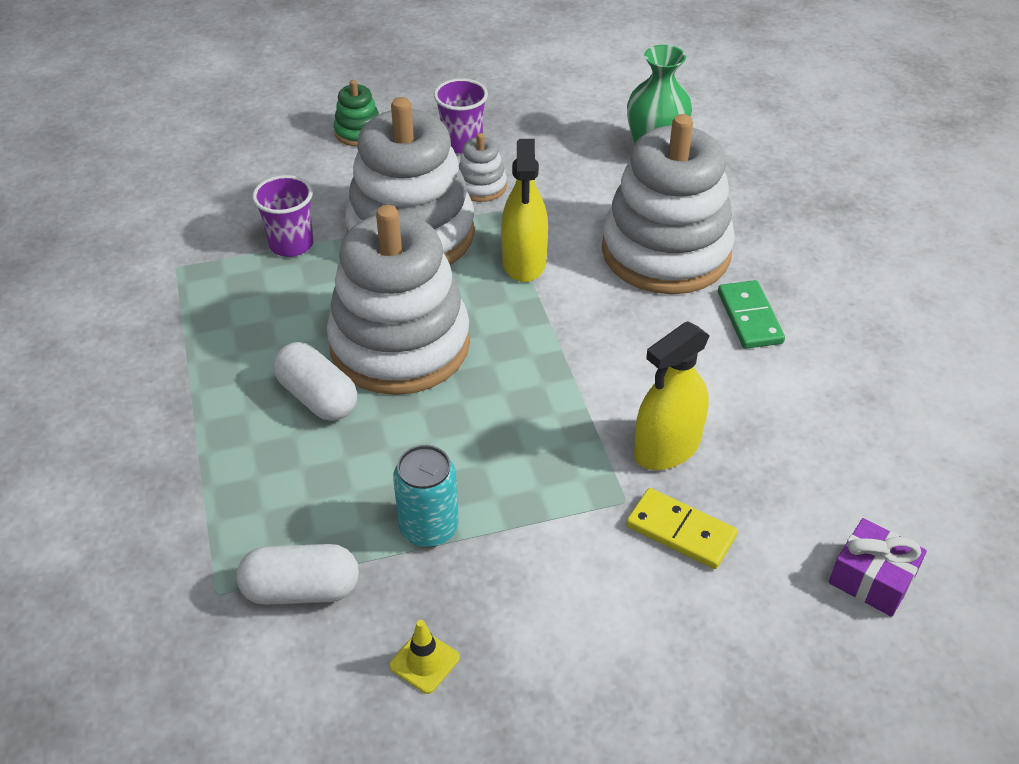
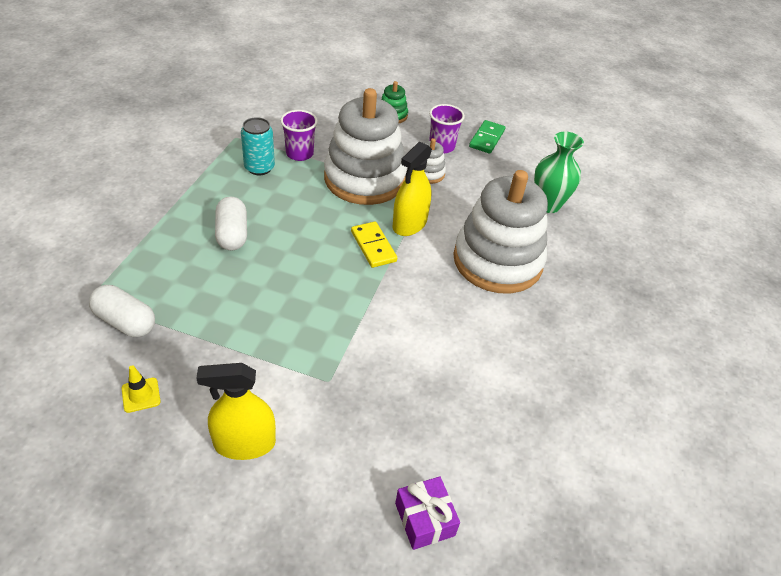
camera: 30 degrees right, 0 degrees up
white stacking toy [327,205,470,395] -> none
turquoise can [393,445,459,547] -> turquoise can moved to [241,117,275,175]
yellow domino [626,488,738,569] -> yellow domino moved to [351,222,397,268]
yellow spray bottle [634,321,710,470] -> yellow spray bottle moved to [196,363,276,460]
green domino [718,280,785,349] -> green domino moved to [469,120,505,154]

